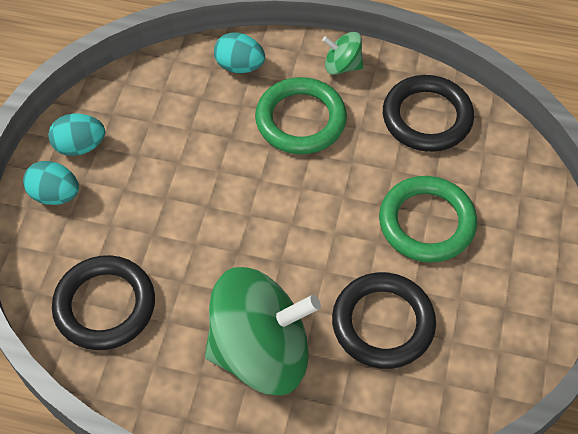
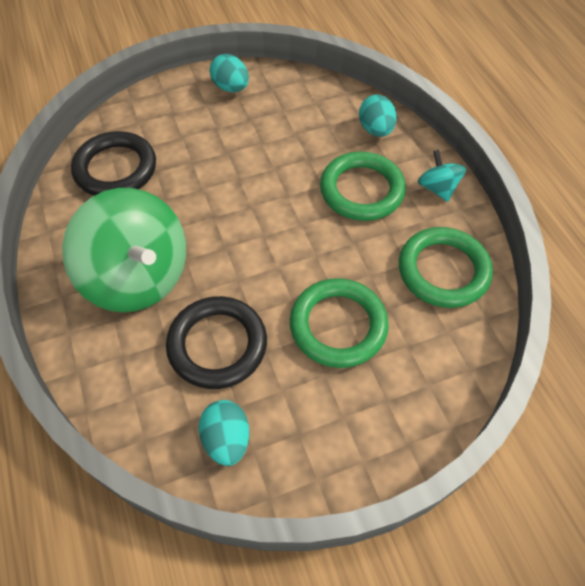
camera: 55 degrees right, 0 degrees up
turquoise egg [23,161,79,205] -> turquoise egg moved to [199,400,249,466]
green spinning top [322,32,363,75] -> turquoise spinning top [418,150,466,202]
black ring [383,75,474,152] -> green ring [399,227,493,308]

